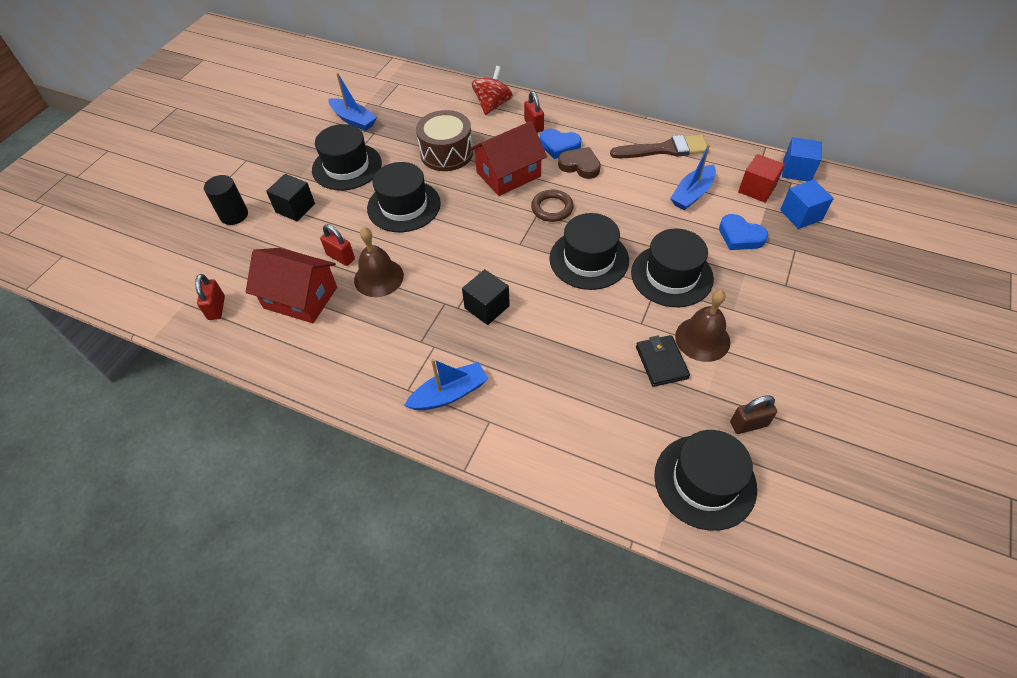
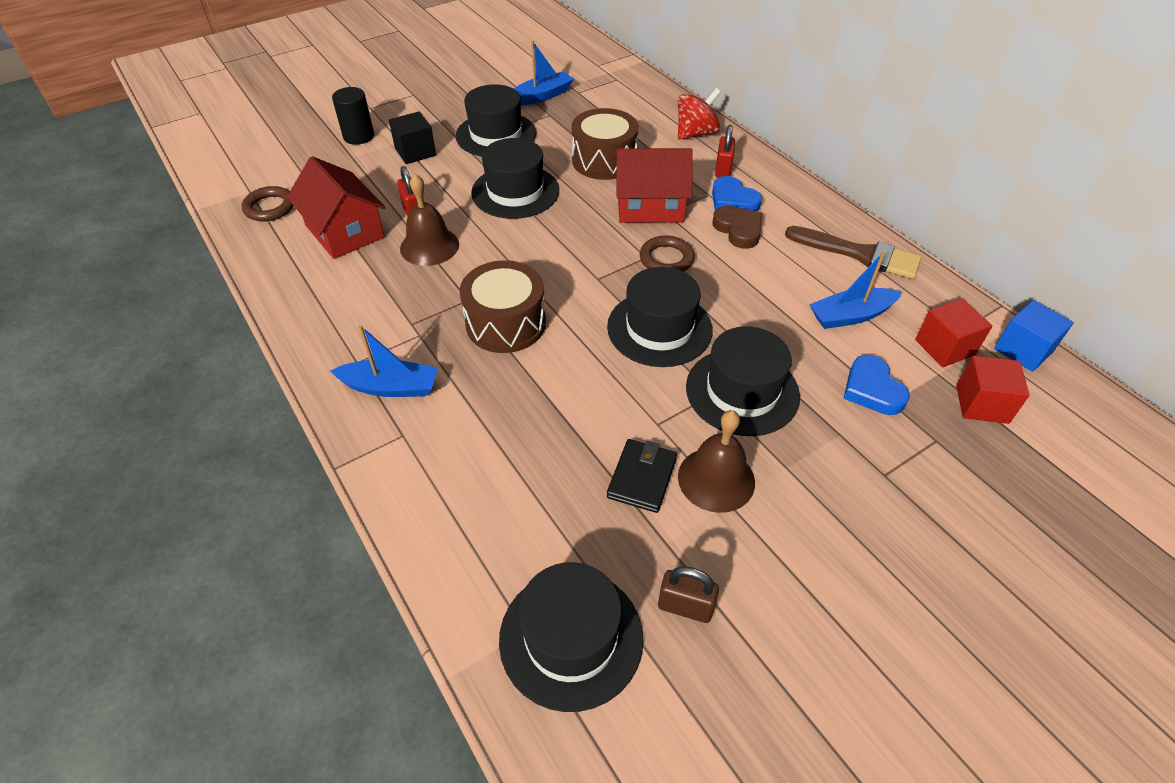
camera: 30 degrees right, 5 degrees down
red padlock [195,274,225,320] -> brown ring [242,186,294,222]
blue boat [329,73,377,131] -> blue boat turned 105 degrees counterclockwise [514,41,574,106]
black cube [462,269,510,325] -> brown drum [460,260,546,353]
blue cube [780,180,834,229] -> red cube [956,356,1030,424]

